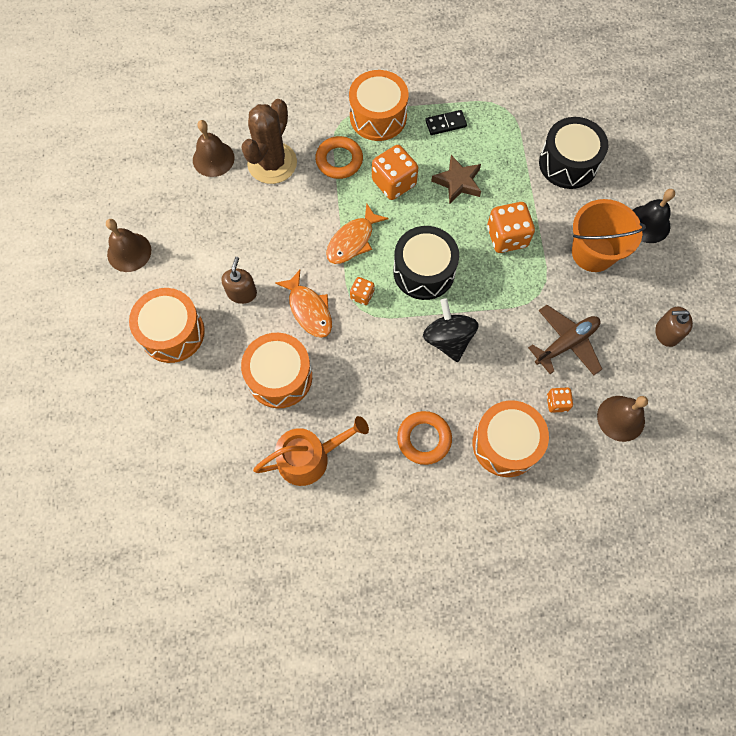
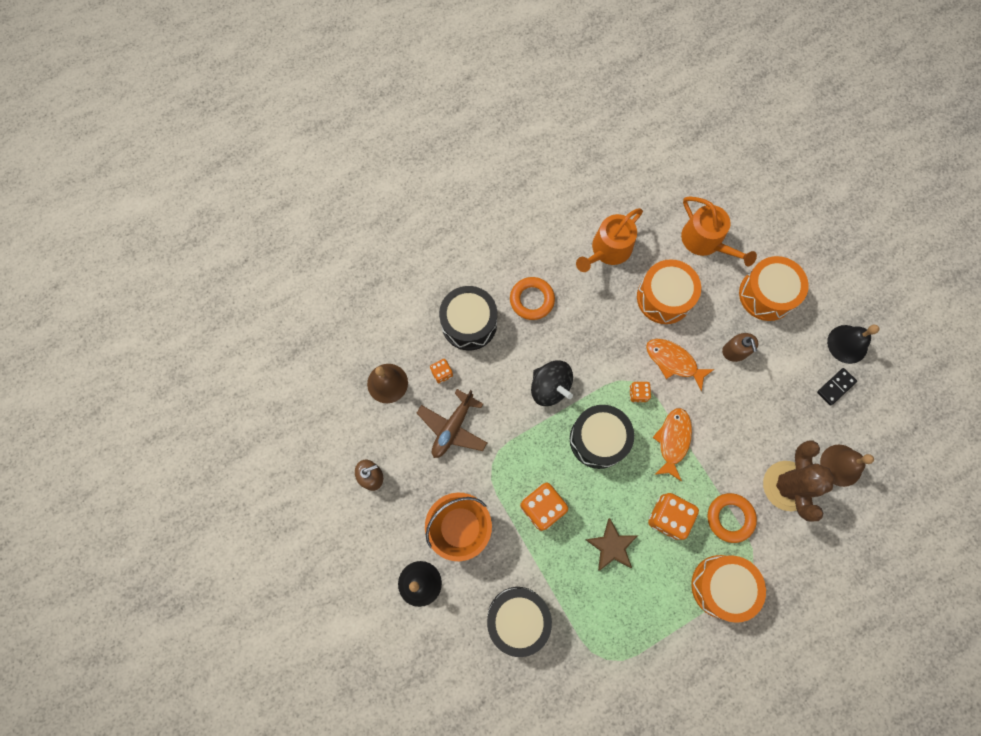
camera: 155 degrees right, 5 degrees up
brown bell [106,219,151,272] -> black bell [827,325,880,364]
black domino [425,110,467,135] -> black domino moved to [817,368,857,406]
orange drum [473,400,549,477] -> black drum [439,286,497,350]
none -> orange watering can [681,197,757,267]

